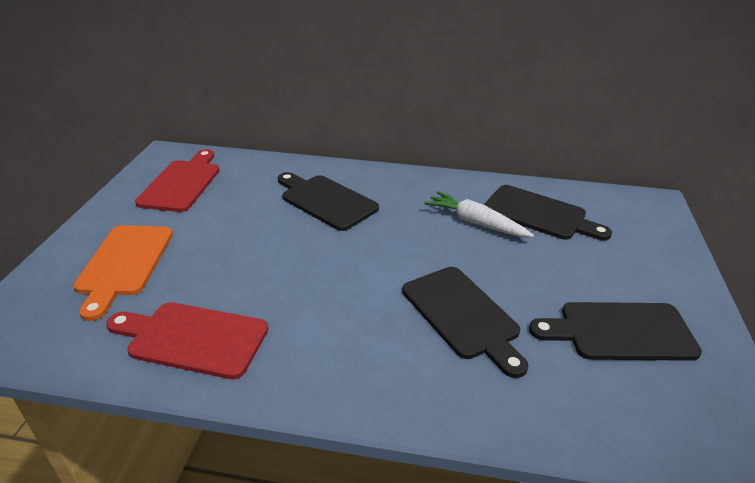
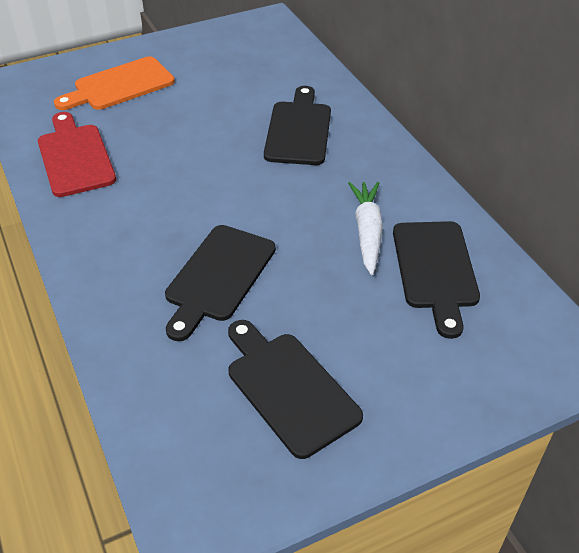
camera: 55 degrees right, 10 degrees up
red cutting board [135,149,220,212] -> none

